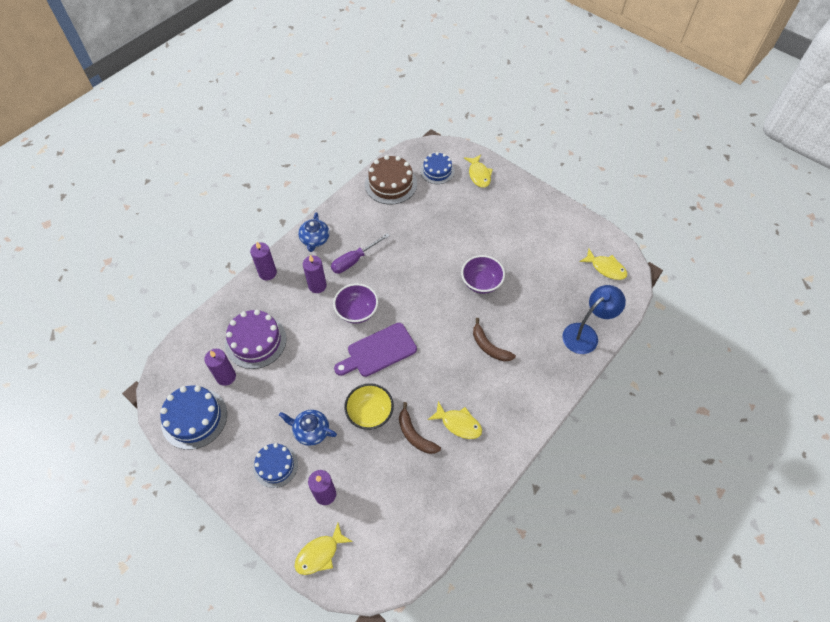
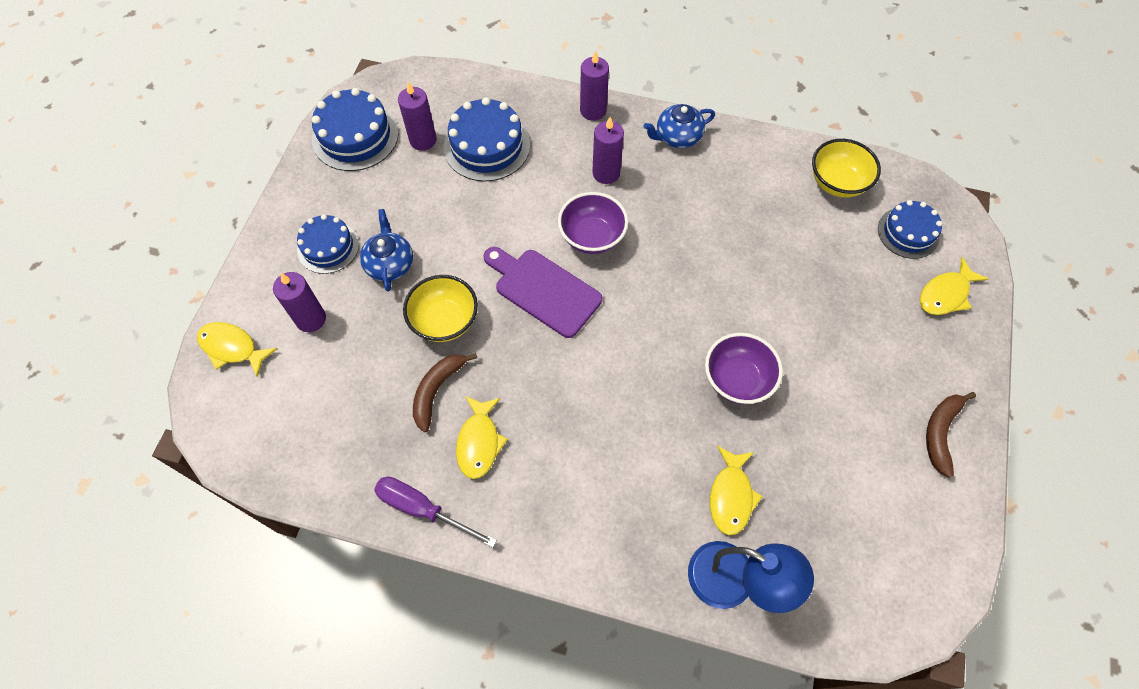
camera: 65 degrees right, 5 degrees up
purple cake [225,310,287,369] -> blue cake [444,97,530,182]
purple screwdriver [331,233,390,274] -> purple screwdriver moved to [374,477,497,548]
brown cake [365,155,417,204] -> yellow bowl [812,139,881,198]
brown banana [473,318,516,362] -> brown banana moved to [926,392,976,478]
yellow fish [579,249,627,280] -> yellow fish moved to [710,446,763,535]

